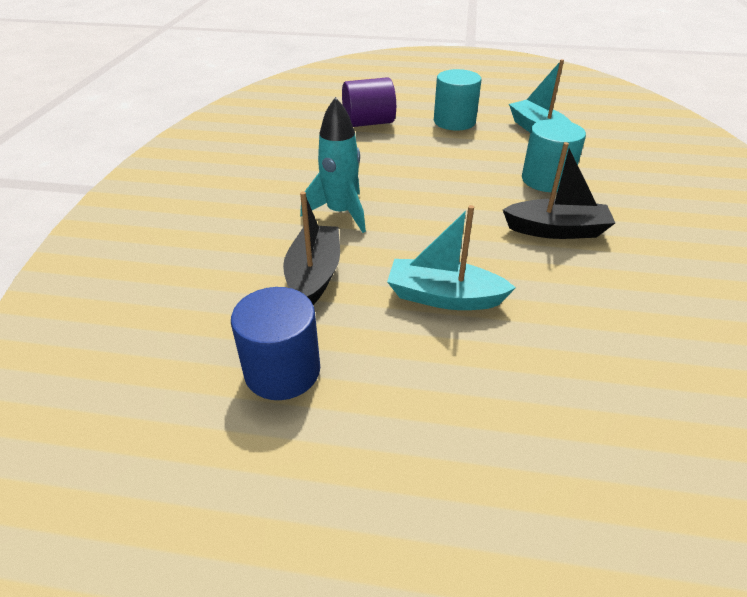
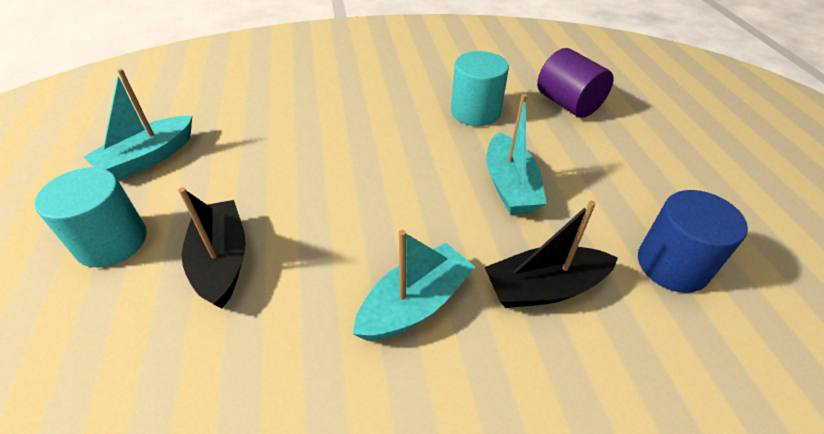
camera: 110 degrees left, 5 degrees up
turquoise rocket [300,97,366,233] -> turquoise boat [353,230,475,341]
purple cylinder [342,77,396,127] -> purple cylinder moved to [537,48,614,118]
black boat [503,142,615,239] -> black boat moved to [179,187,246,308]
turquoise cylinder [522,119,586,192] -> turquoise cylinder moved to [451,51,509,126]

